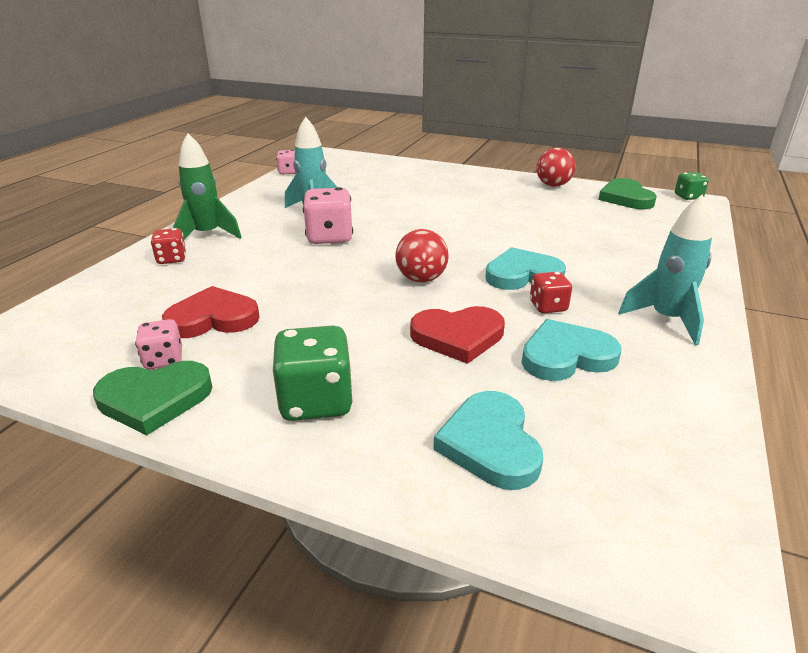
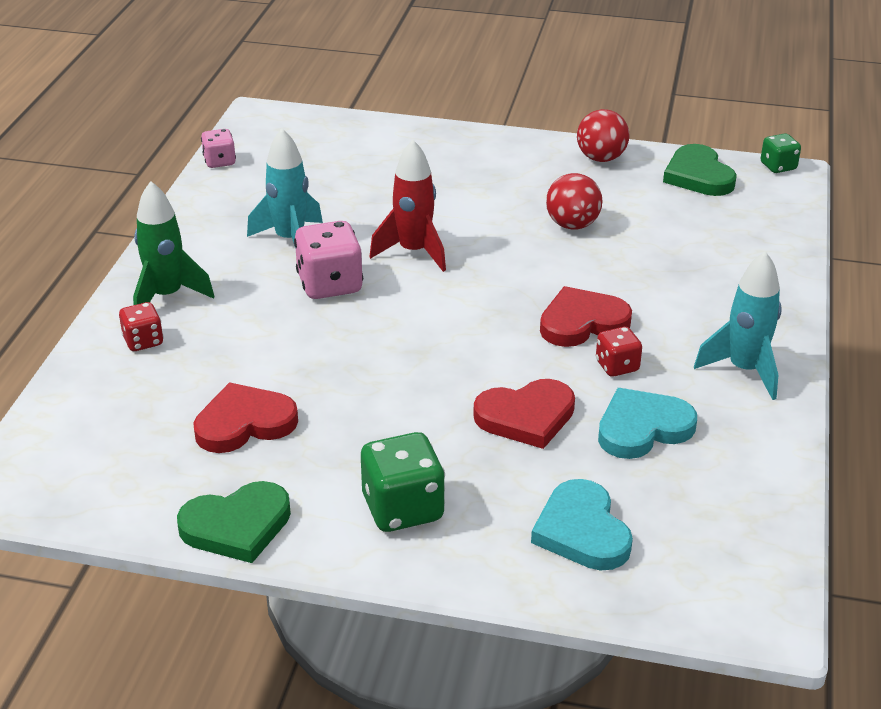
camera: 10 degrees left, 5 degrees up
pink dice [135,319,182,369] -> none
red ball [395,229,449,283] -> red ball moved to [546,173,602,230]
turquoise heart [485,247,566,290] -> red heart [540,286,632,347]
none -> red rocket [369,140,446,272]

